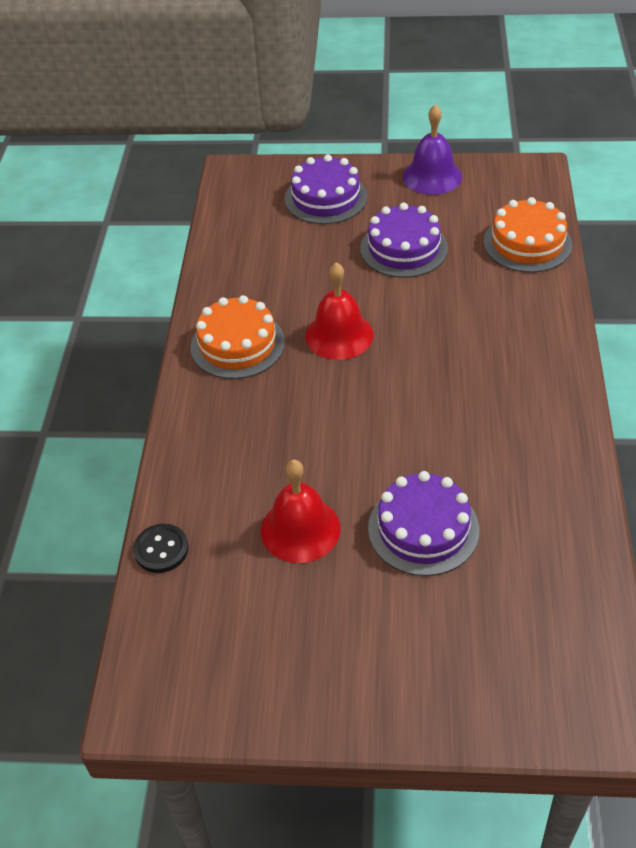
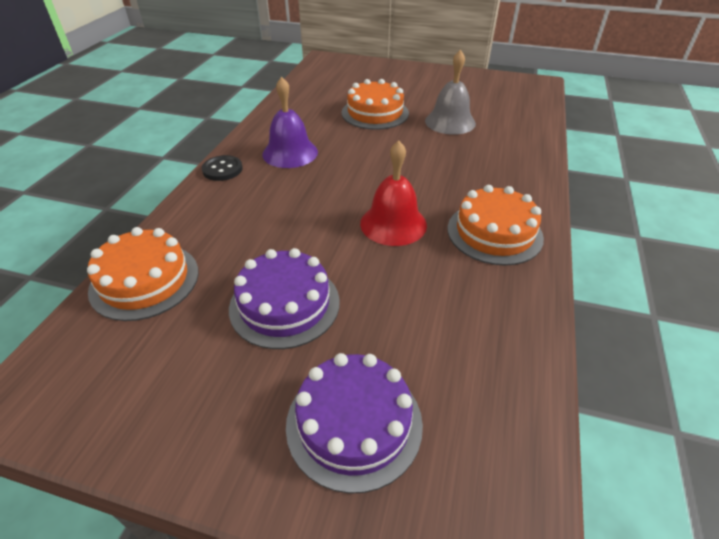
camera: 170 degrees left, 5 degrees down
black button [133,524,189,573] -> black button moved to [202,155,243,181]
red bell [261,460,340,563] -> grey bell [425,50,476,135]
purple cake [368,471,479,576] -> orange cake [342,79,409,130]
purple bell [403,104,462,195] -> purple bell moved to [262,77,318,168]

